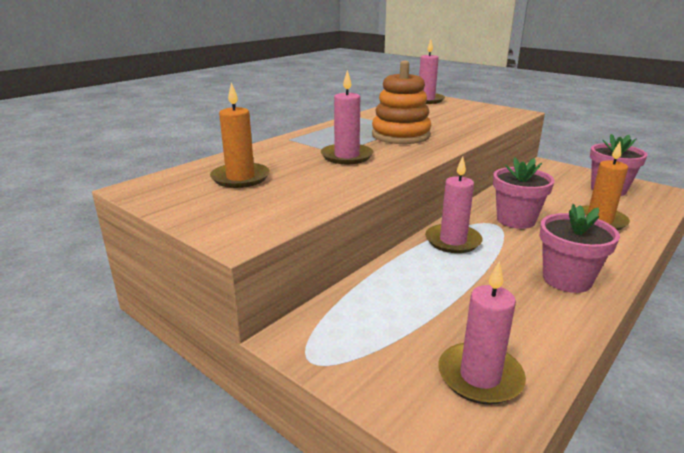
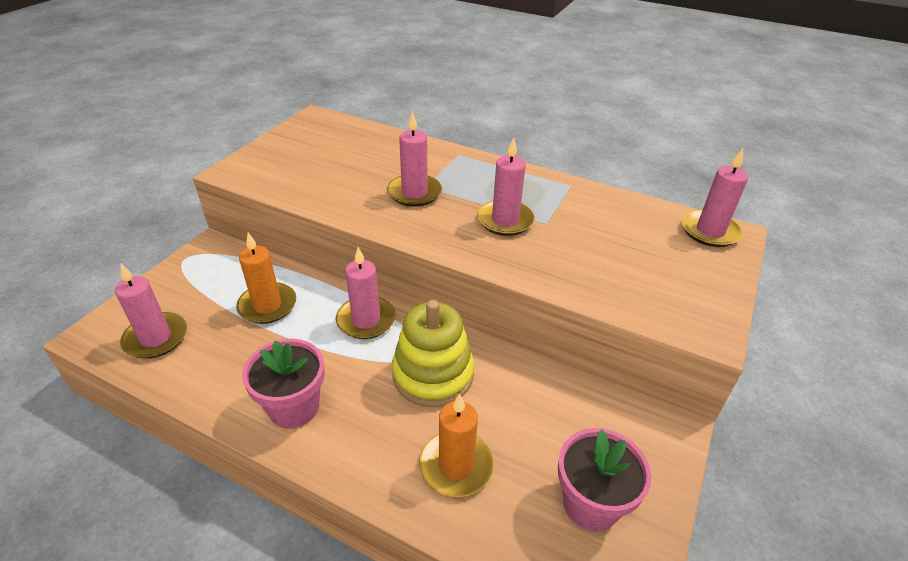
camera: 75 degrees right, 15 degrees up
orange candle [210,82,270,188] -> orange candle moved to [236,233,296,324]
orange stacking toy [372,61,431,144] -> pink candle [477,137,535,236]
pink flower pot [493,157,555,229] -> yellow stacking toy [392,300,474,407]

